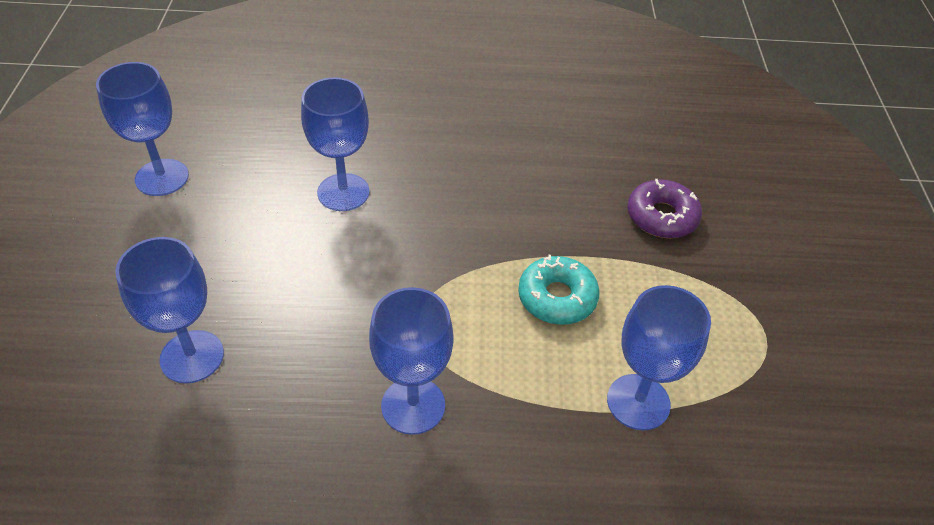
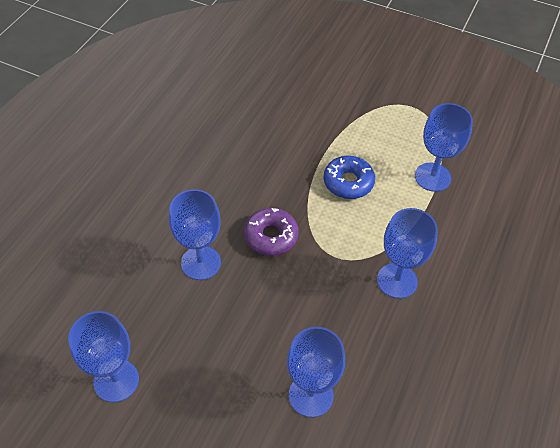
camera: 65 degrees left, 5 degrees up
turquoise donut [518,255,600,325] -> blue donut [324,156,375,199]
purple donut [627,179,702,238] -> purple donut moved to [244,208,299,256]

